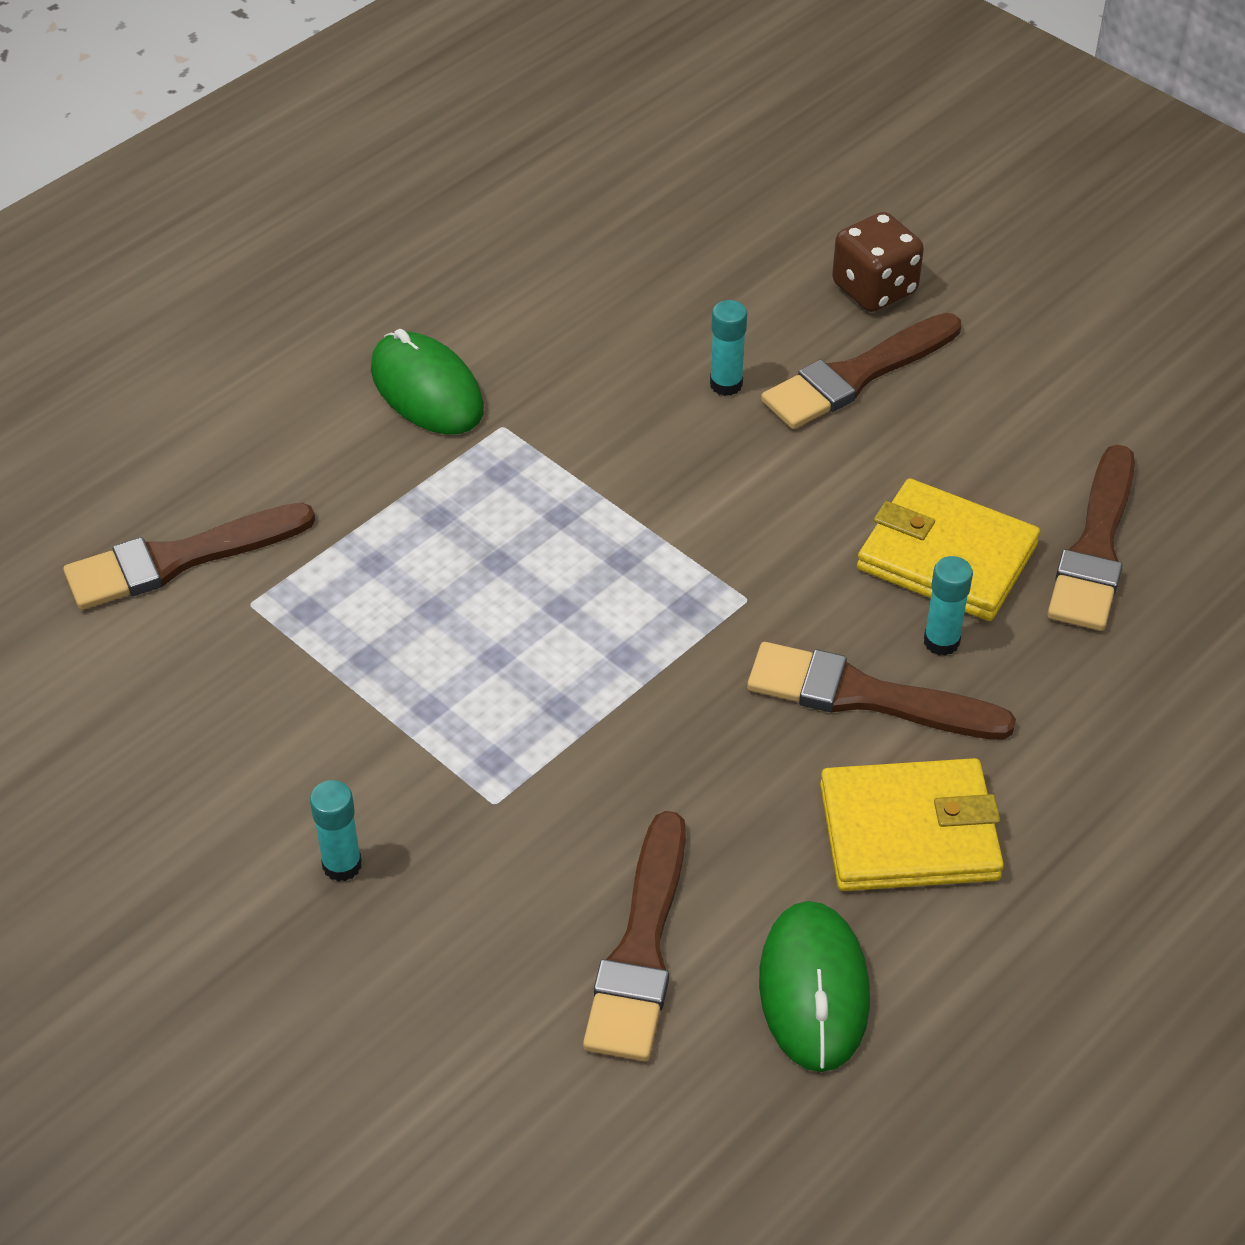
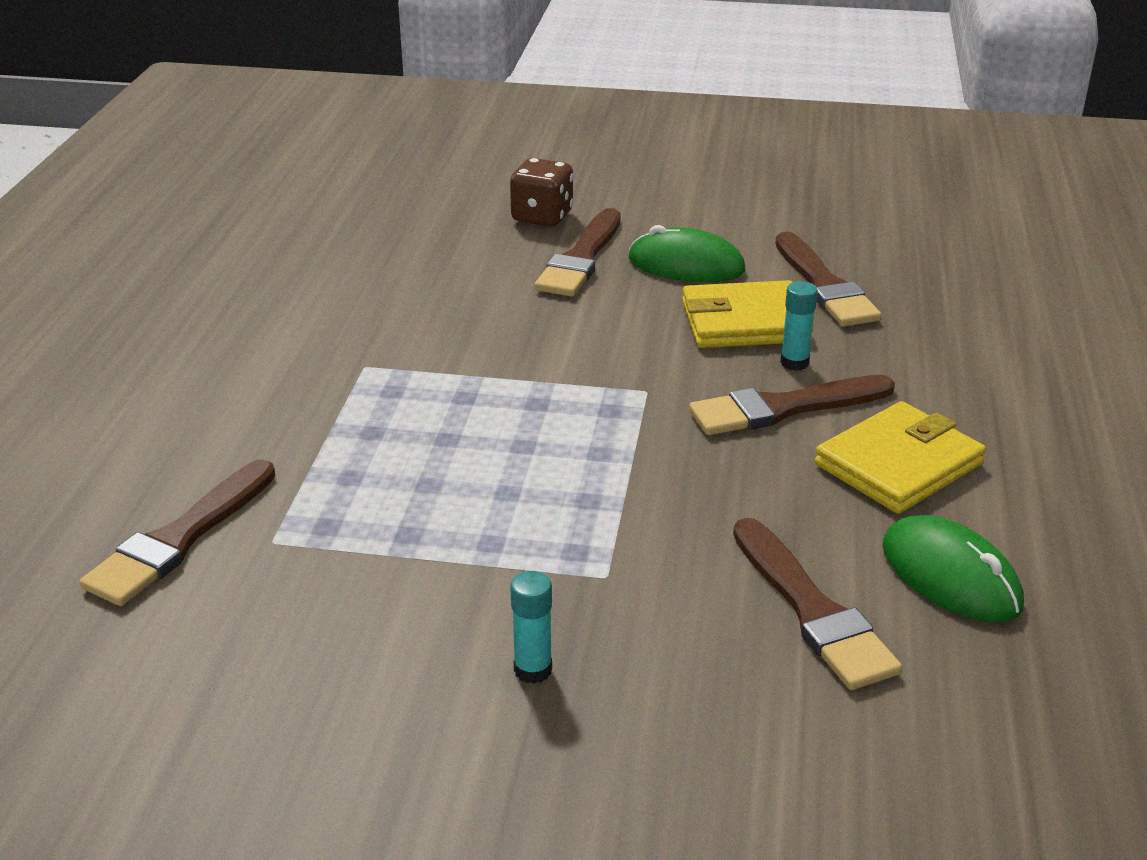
camera: 35 degrees left, 15 degrees down
green mouse [371,329,484,434] -> green mouse moved to [629,225,745,282]
turquoise glue stick [710,300,747,396] -> none

